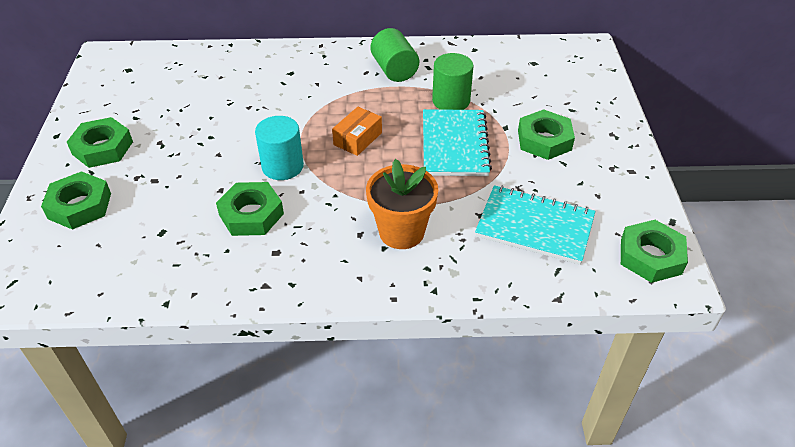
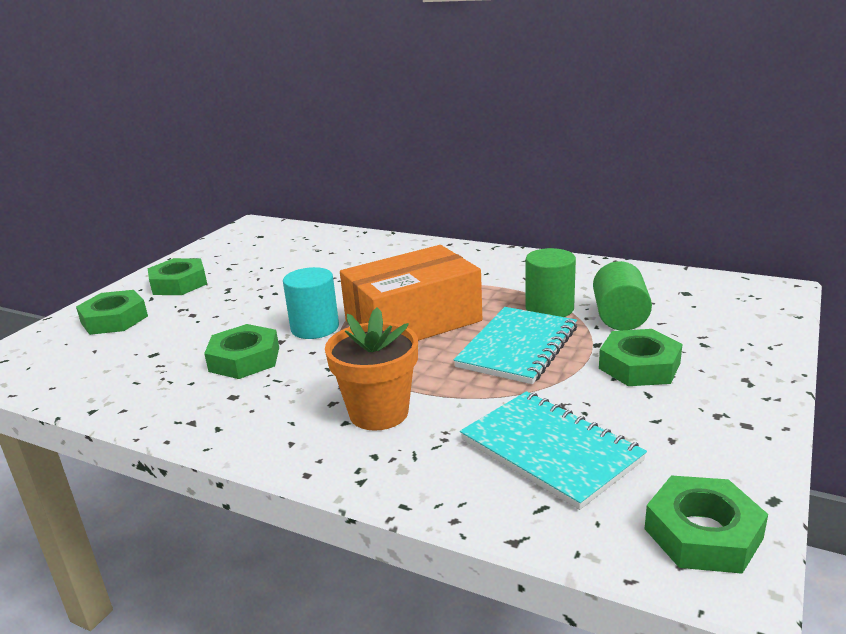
camera: 30 degrees right, 20 degrees down
orange box [332,107,382,156] -> orange box [340,245,482,341], size x2.23
green cylinder [371,28,419,82] -> green cylinder moved to [593,261,652,331]

